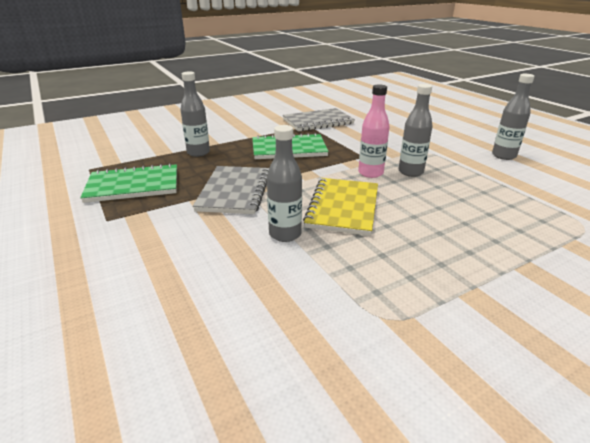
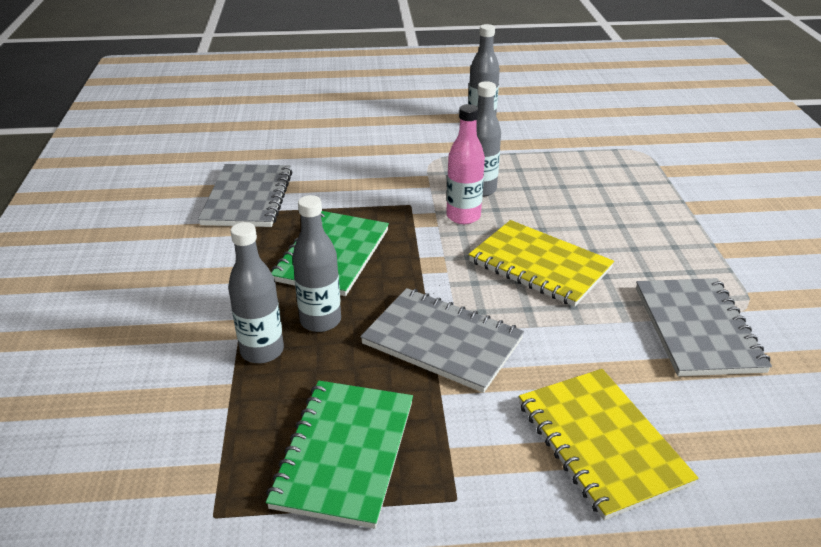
camera: 65 degrees left, 5 degrees up
grey bottle [267,125,302,242] -> grey bottle moved to [292,195,341,332]
none -> yellow notebook [519,369,698,520]
none -> grey notebook [636,278,772,376]

